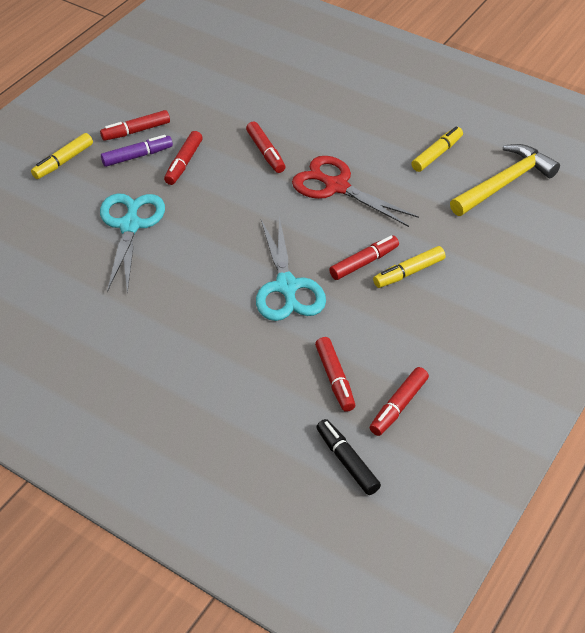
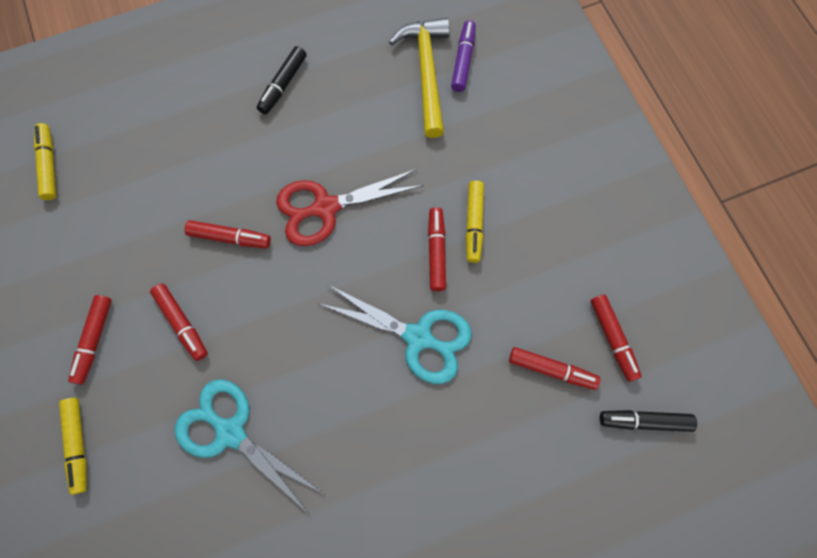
camera: 55 degrees left, 25 degrees up
purple marker [101,135,173,167] -> purple marker moved to [451,20,476,92]
yellow marker [411,126,463,172] -> yellow marker moved to [34,123,57,200]
none -> black marker [257,46,306,114]

